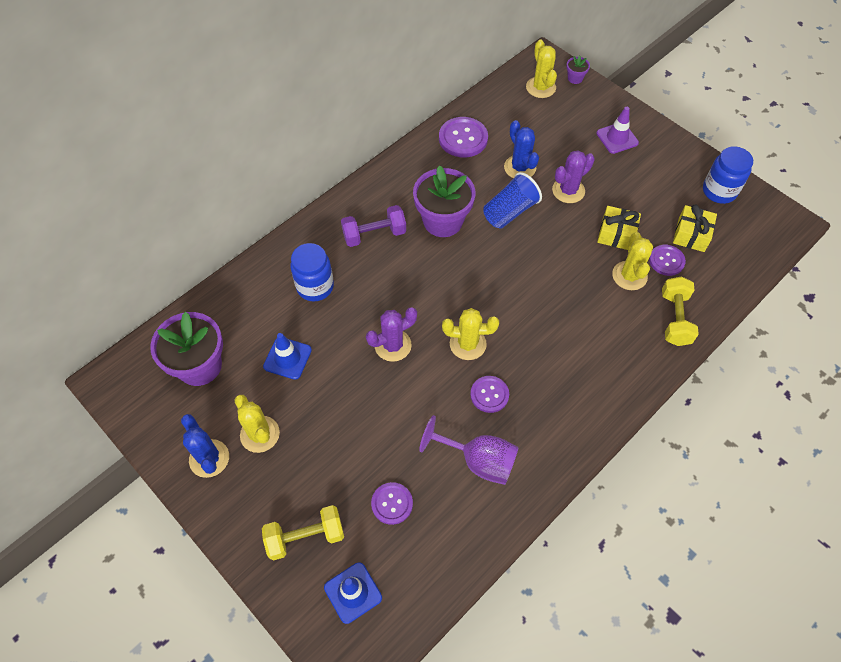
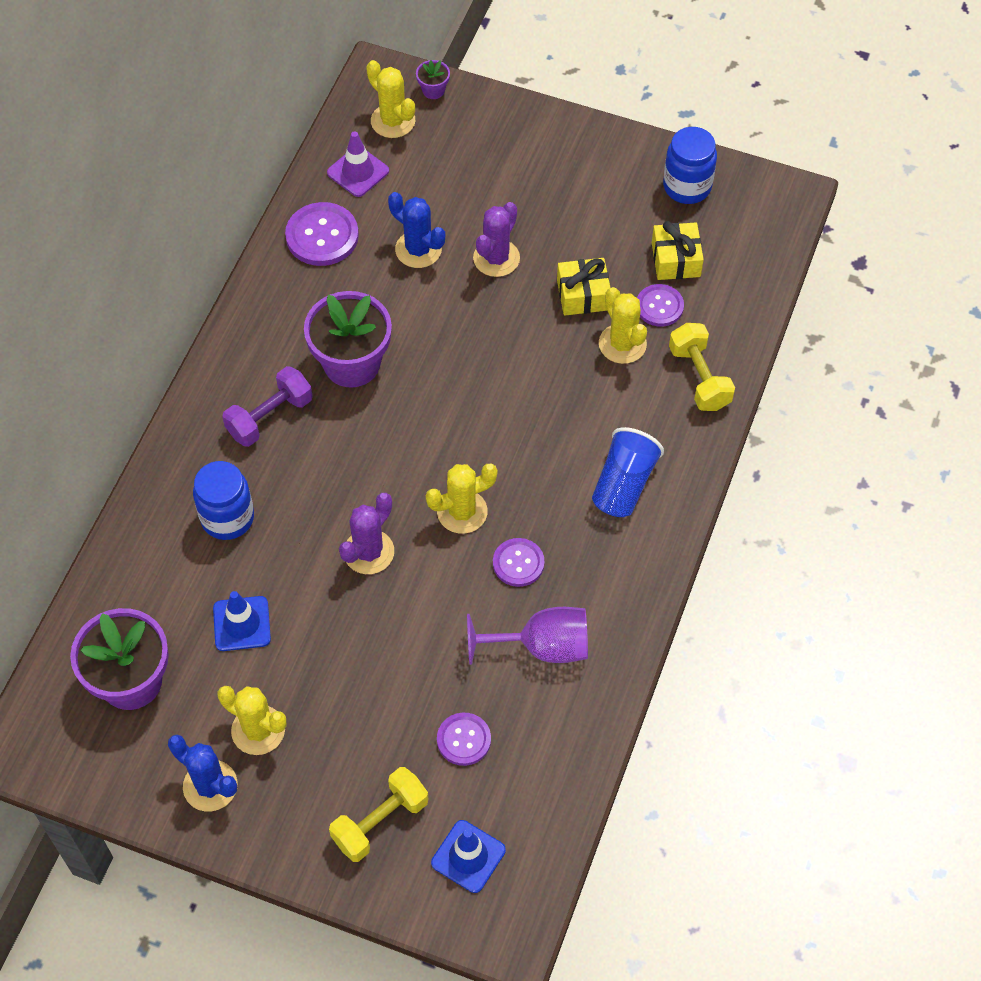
camera: 25 degrees left, 0 degrees up
blue cup [483,172,542,229] -> blue cup moved to [592,427,664,517]
purple traffic cone [596,107,639,154] -> purple traffic cone moved to [327,131,389,197]

